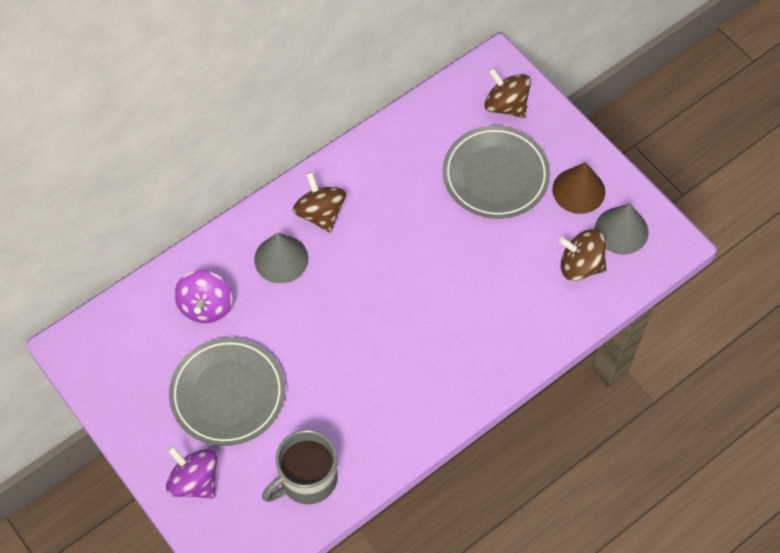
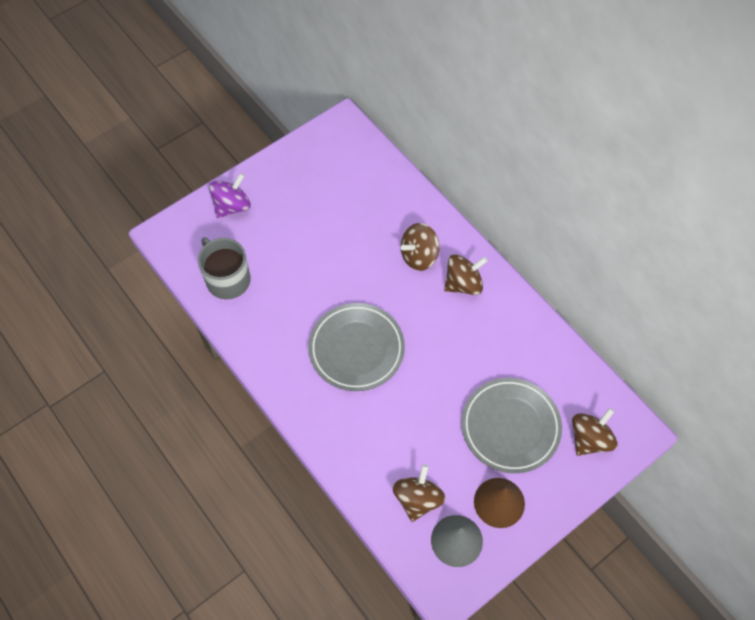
camera: 90 degrees right, 0 degrees up
grey plate [169,337,285,446] -> grey plate moved to [309,303,405,391]
purple spinning top [174,270,232,323] -> none
grey cone [254,233,308,283] -> brown spinning top [401,223,439,271]

